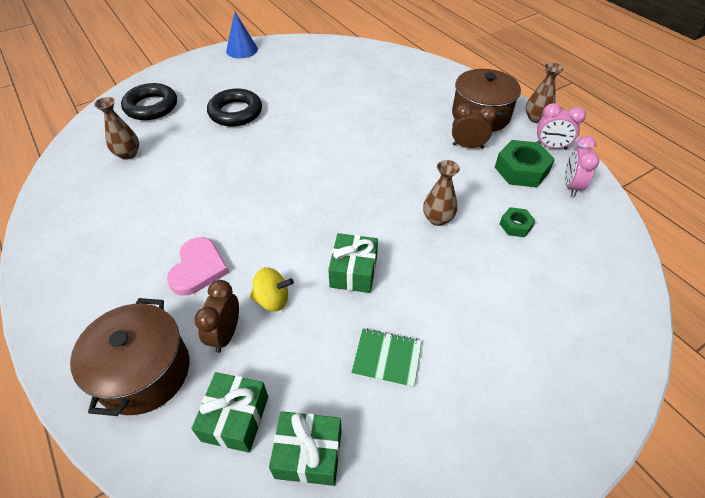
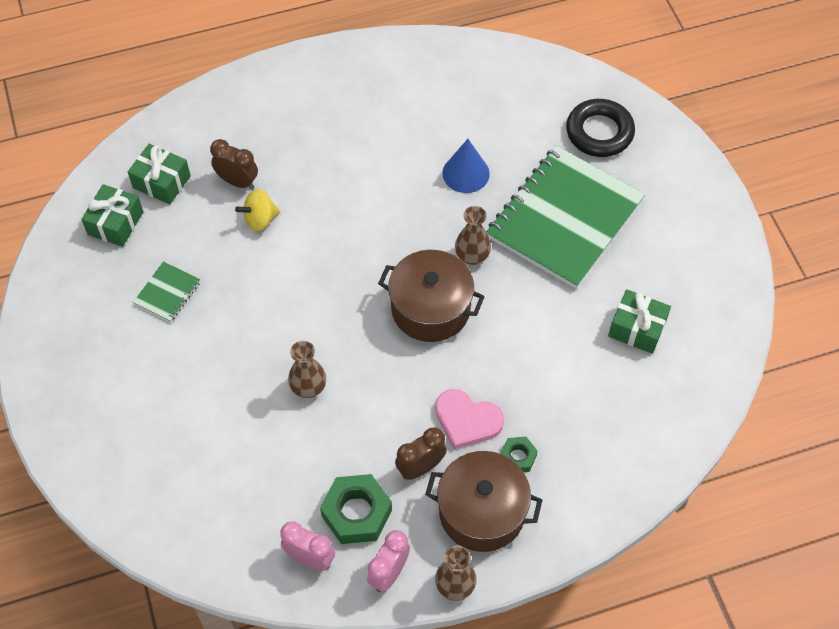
camera: 105 degrees right, 10 degrees up
brown pot [70,298,189,416] -> brown pot moved to [378,250,485,342]
brown vase [94,97,139,160] -> brown vase moved to [455,206,491,265]
pink heart [167,237,229,296] -> pink heart moved to [435,389,504,449]
black ring [207,89,262,127] -> green notebook [486,146,645,289]
blue cone [226,12,258,58] -> blue cone moved to [442,139,490,193]
yellow spinning top [250,267,294,311] -> yellow spinning top turned 45 degrees clockwise [235,189,280,231]
green gift [328,233,378,293] -> green gift moved to [608,289,671,354]
brown clock [452,103,496,149] -> brown clock turned 150 degrees counterclockwise [395,427,447,480]
green nut [500,207,536,237] -> green nut moved to [500,437,538,472]

